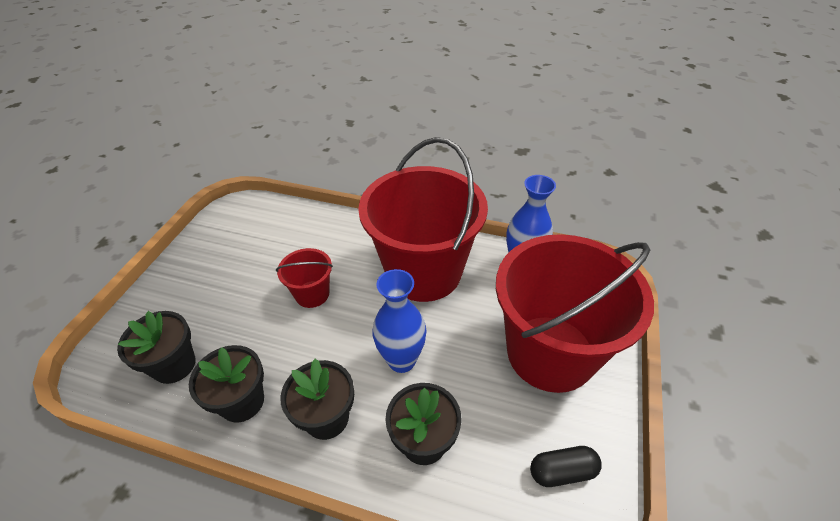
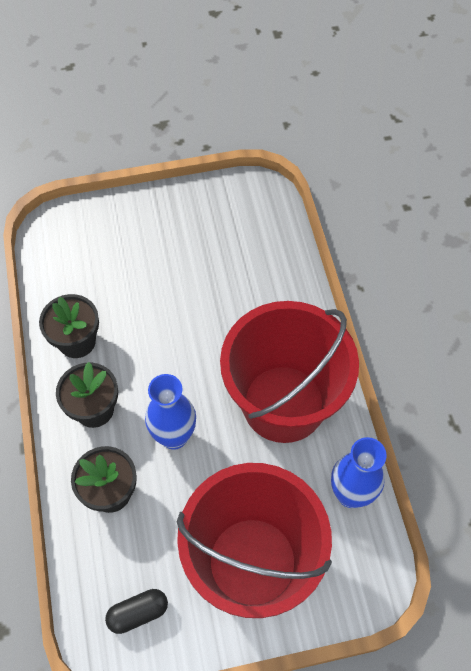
camera: 60 degrees right, 15 degrees up
black flower pot [117,311,196,384] -> none
red bucket [276,248,333,308] -> none
black capsule [530,446,602,487] -> black capsule turned 75 degrees counterclockwise [105,589,168,634]

